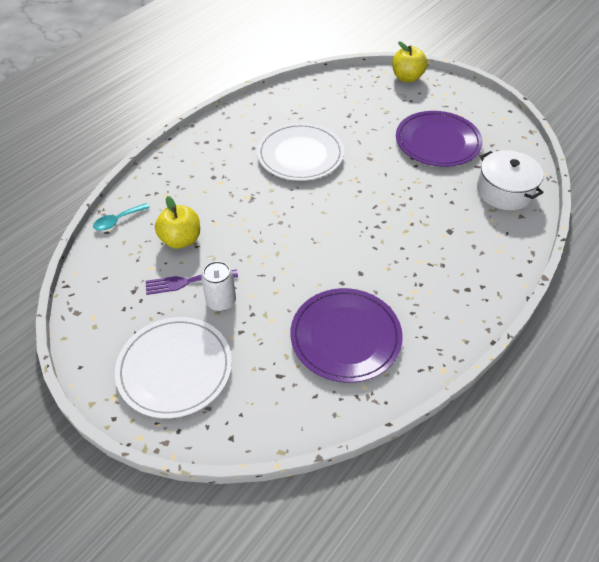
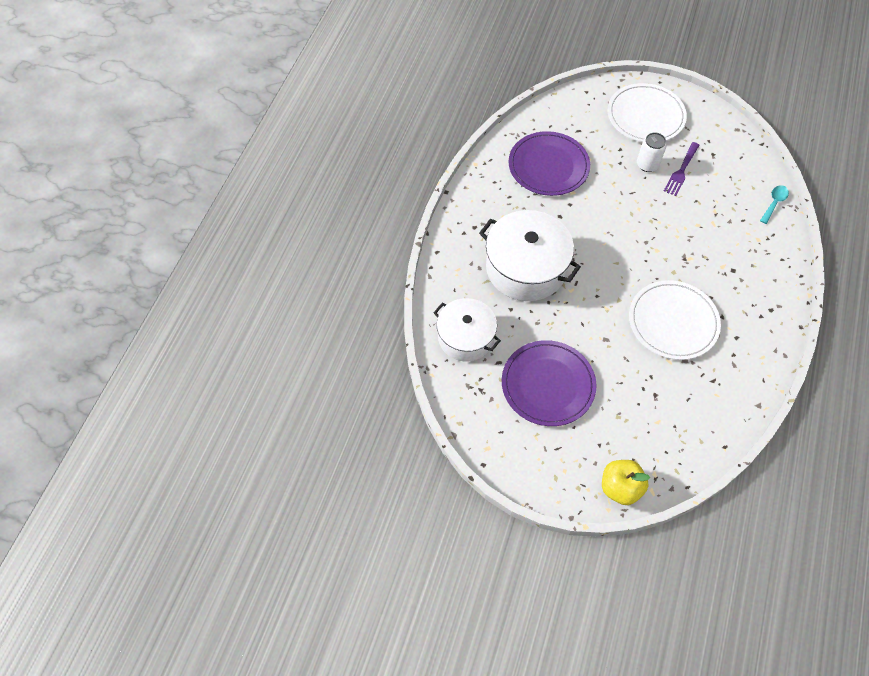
camera: 160 degrees right, 10 degrees up
purple fork [146,270,238,295] -> purple fork turned 150 degrees clockwise [664,142,700,196]
yellow apple [155,196,200,249] -> none
none -> white pot [479,210,581,301]

